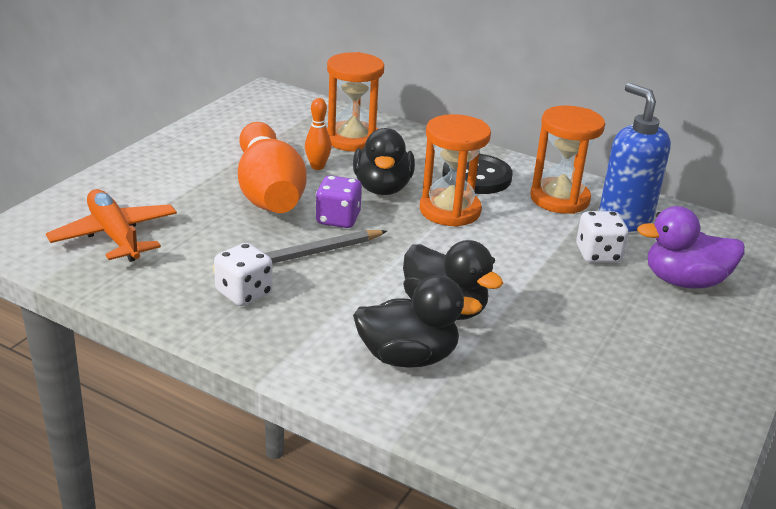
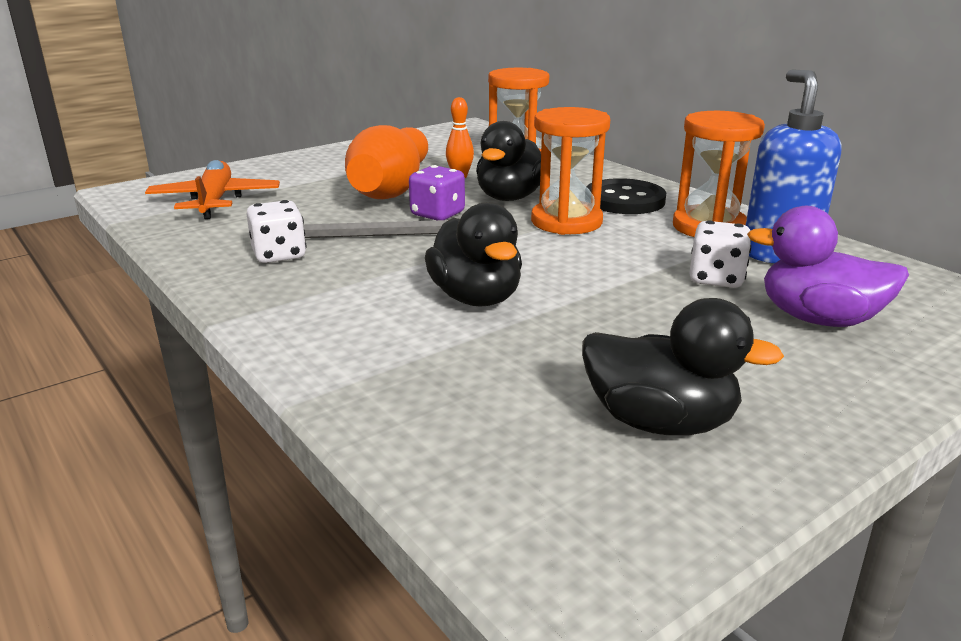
camera: 25 degrees right, 5 degrees down
black duck [353,275,483,368] -> black duck moved to [582,298,784,435]

